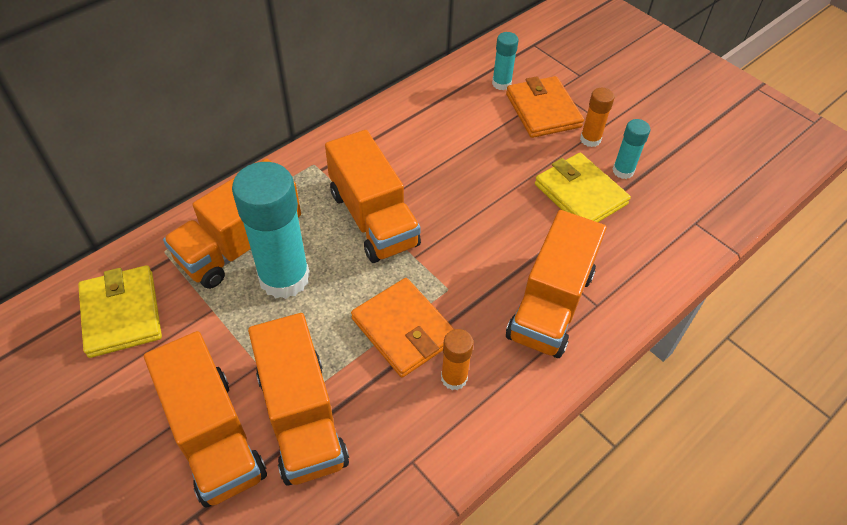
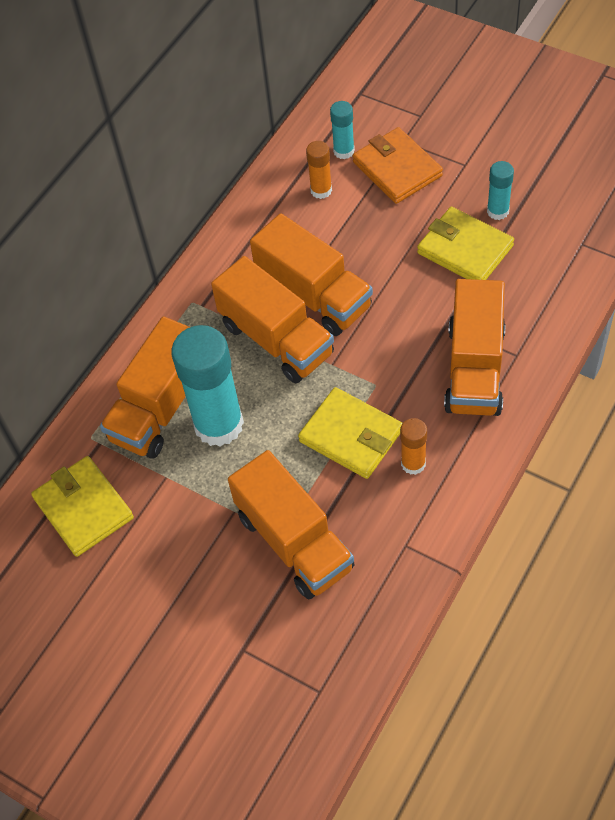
camera: 10 degrees left, 5 degrees up
orange truck [144,331,267,508] -> orange truck moved to [250,213,373,336]
orange wallet [351,278,454,378] -> yellow wallet [298,387,403,479]
orange glue stick [580,88,614,147] -> orange glue stick moved to [306,141,332,199]

